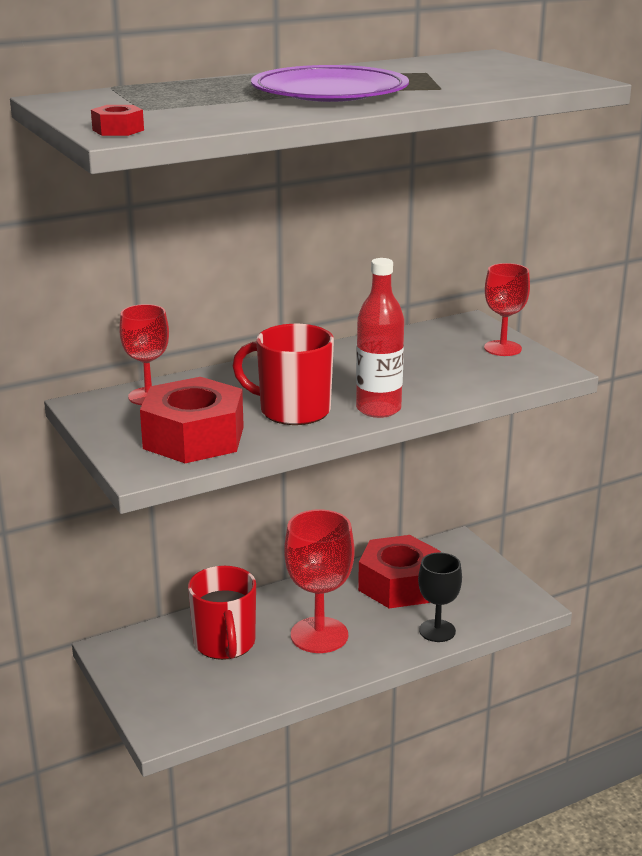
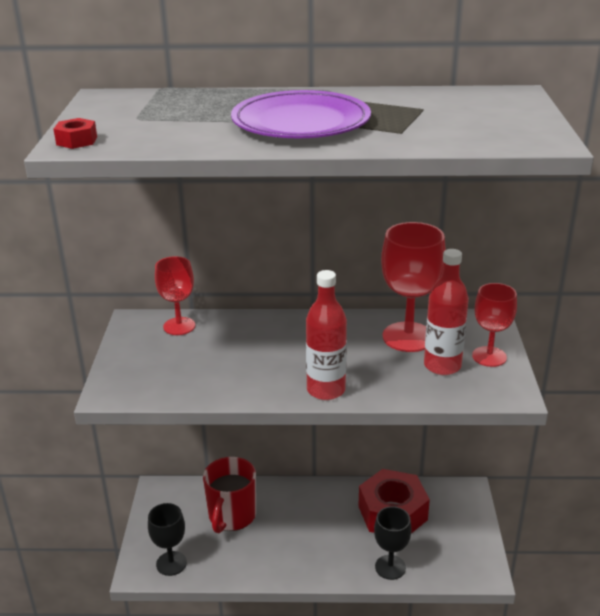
camera: 30 degrees right, 5 degrees up
red nut [140,377,244,463] -> none
red mug [232,324,334,425] -> none
red goblet [284,509,355,653] -> red goblet moved to [381,222,446,352]
none -> black goblet [148,503,187,576]
none -> red bottle [424,249,469,375]

